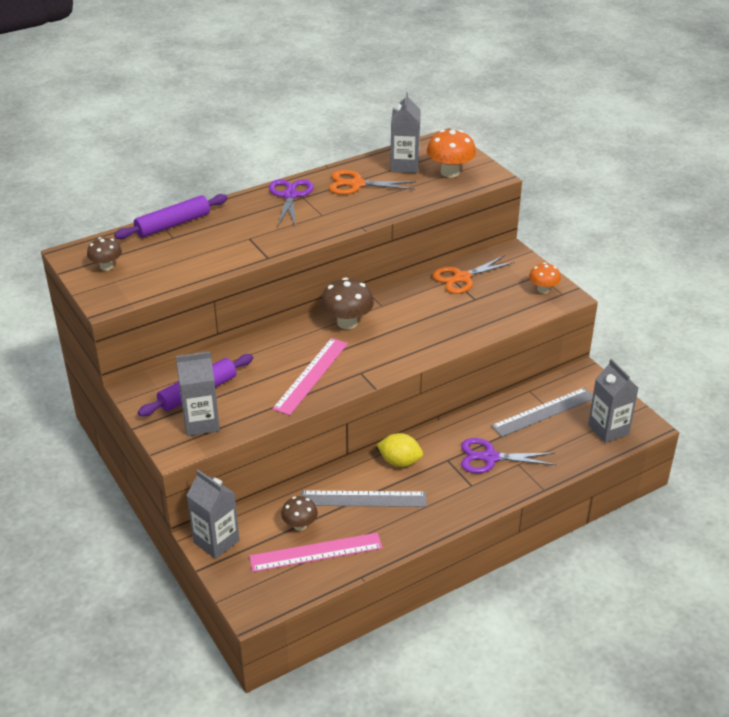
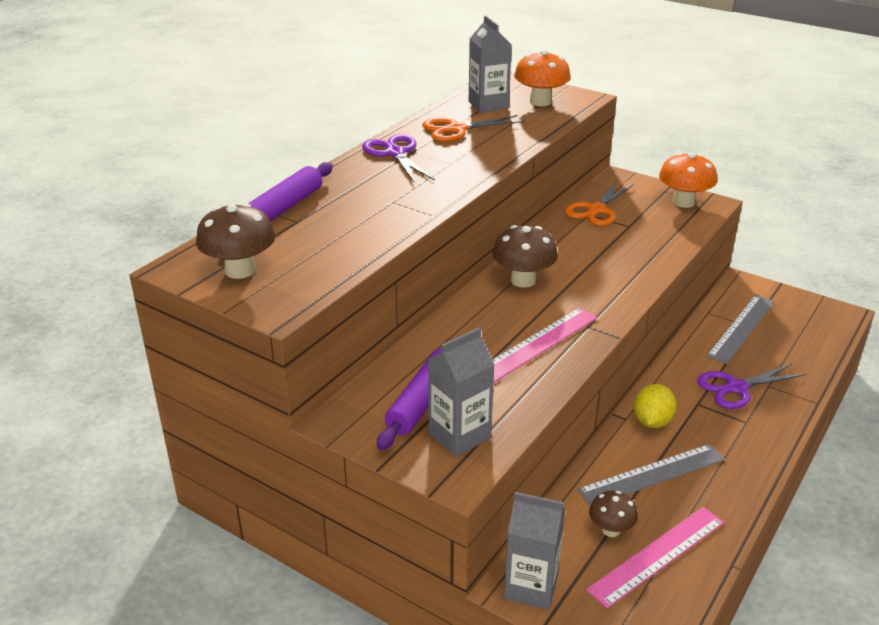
camera: 25 degrees left, 5 degrees down
brown mushroom [87,237,122,271] -> brown mushroom [196,203,276,279], size x1.61
pink ruler [272,338,348,415] -> pink ruler turned 45 degrees clockwise [493,308,597,383]
yellow lemon [377,433,423,467] -> yellow lemon turned 60 degrees counterclockwise [634,384,677,428]
orange mushroom [529,262,561,294] -> orange mushroom [659,153,717,208], size x1.61
grey carton [588,359,638,443] -> none

